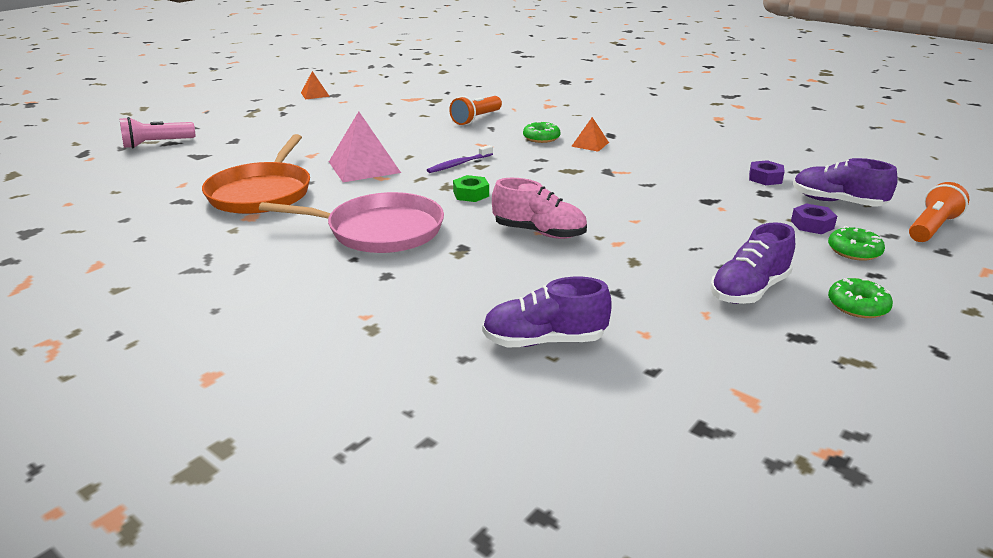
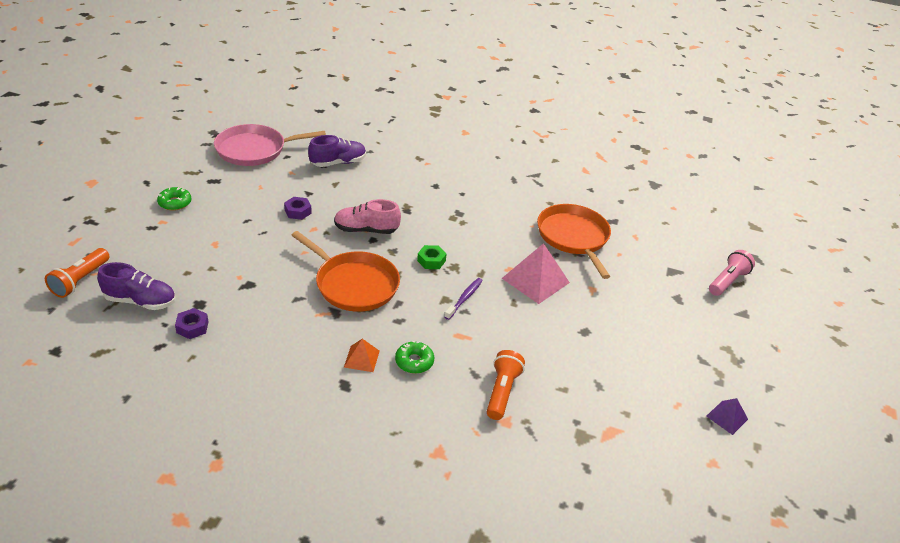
camera: 155 degrees right, 10 degrees up
pink pan [259,192,444,253] -> pink pan moved to [214,124,326,166]
orange pyramid [301,71,330,99] -> purple pyramid [707,398,748,435]
purple shoe [710,222,795,304] -> none
purple nut [791,203,837,234] -> purple nut moved to [284,197,312,220]
green donut [828,226,885,261] -> none
none -> orange pan [291,231,400,312]

